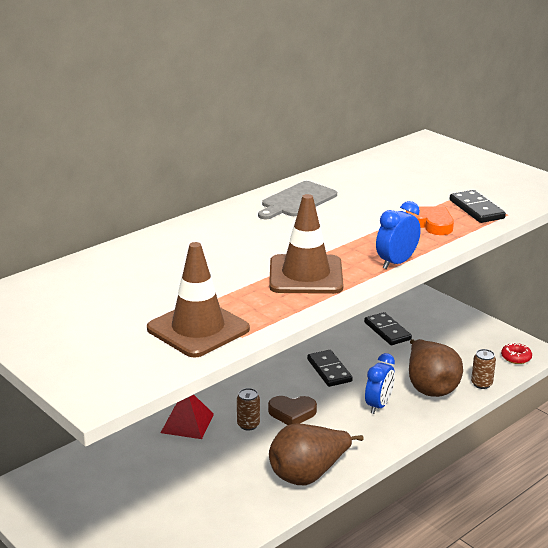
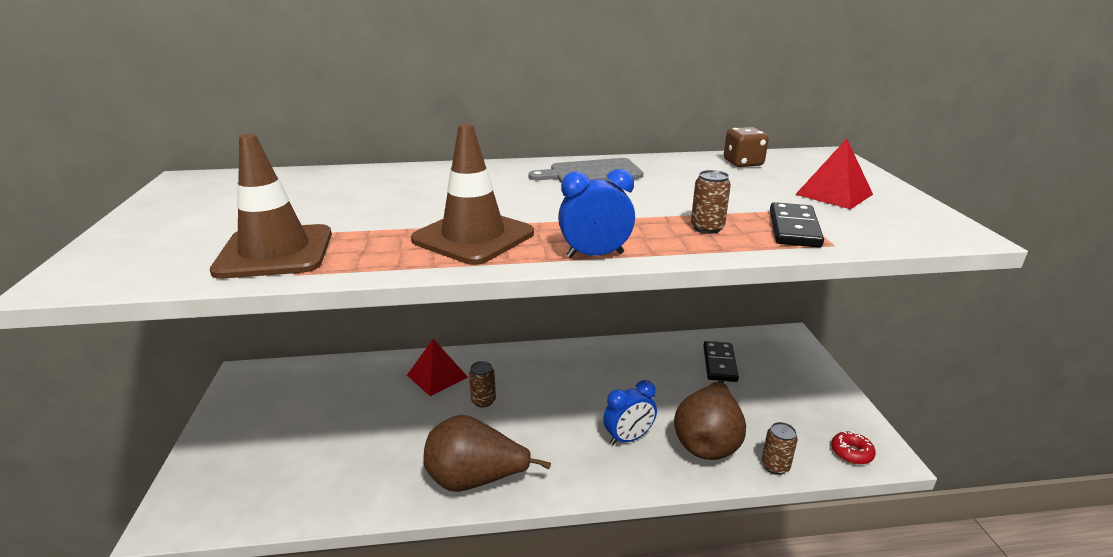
camera: 35 degrees right, 0 degrees up
brown heart [268,396,317,425] -> none
black domino [307,350,353,387] -> none
orange heart [406,206,454,235] -> brown can [691,170,731,234]
none -> brown dice [724,127,769,167]
none -> red pyramid [795,139,873,209]

